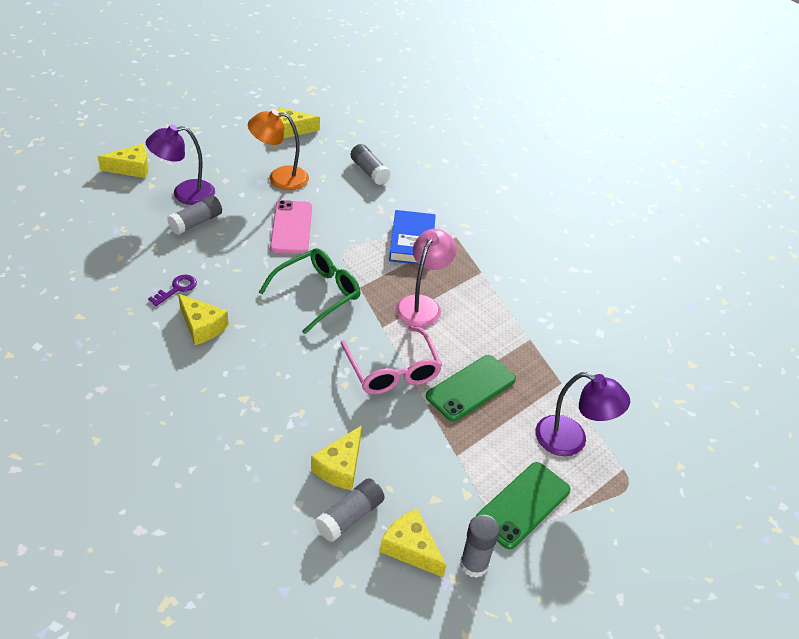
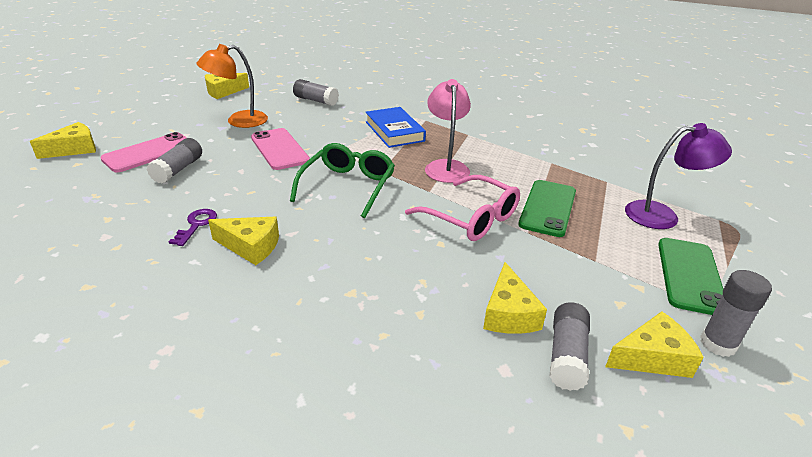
camera: 25 degrees left, 10 degrees down
purple lamp [146,125,215,205] -> pink phone [100,132,187,172]
yellow cheese [380,508,446,578] -> yellow cheese turned 150 degrees clockwise [605,311,704,378]

